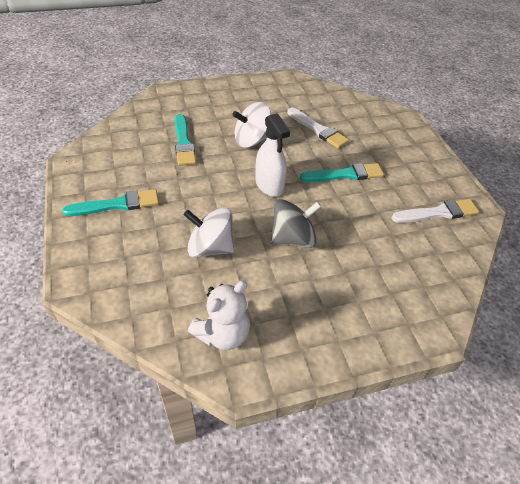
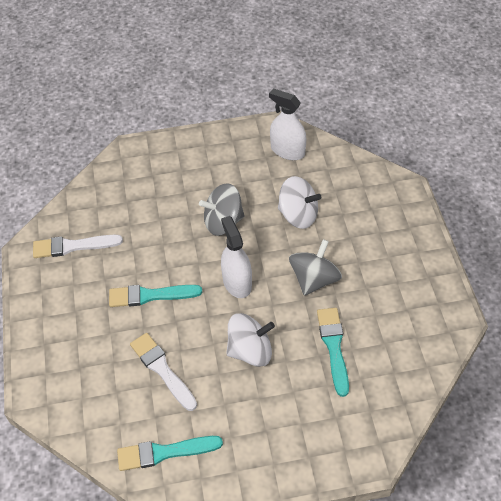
camera: 170 degrees left, 5 degrees up
turquoise brush [63,189,159,216] -> turquoise brush moved to [117,436,223,471]
white teddy bear [188,281,250,350] -> white spray bottle [269,89,306,160]
none -> grey spinning top [289,239,342,296]

